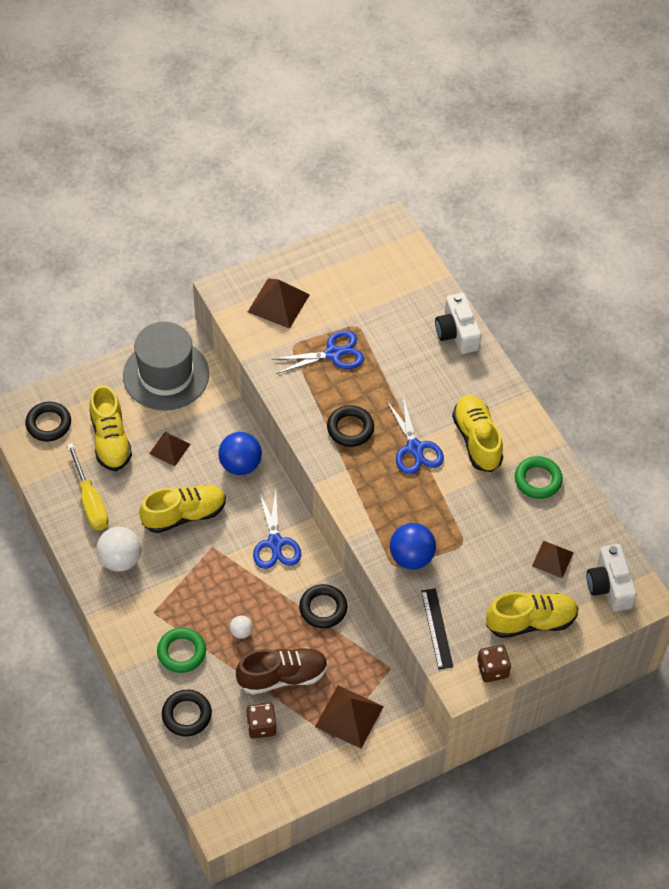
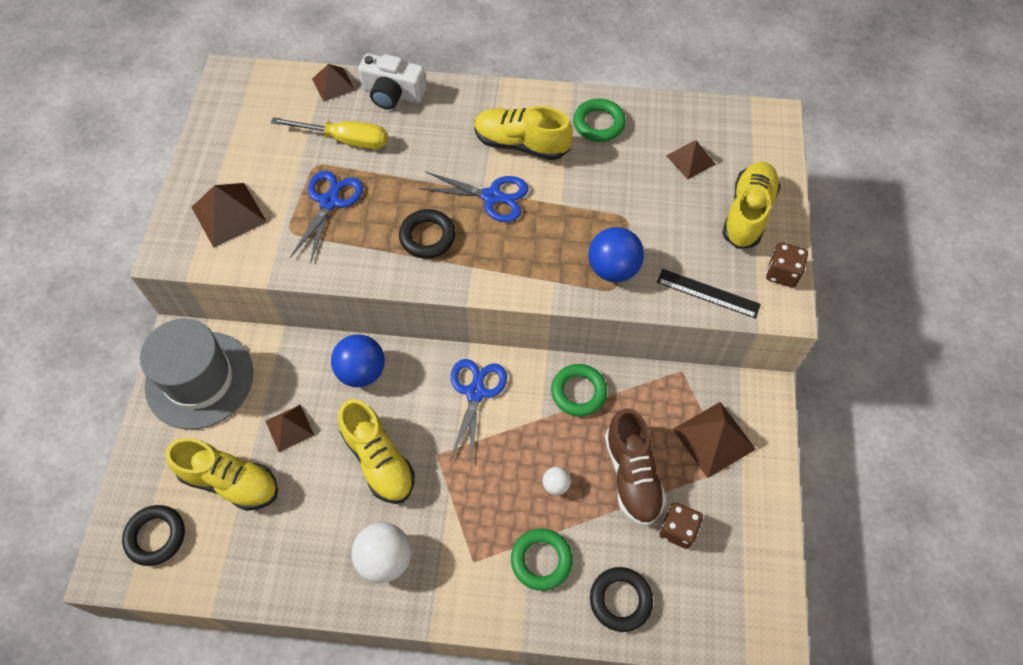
camera: 55 degrees left, 5 degrees up
yellow screwdriver [67,443,108,530] -> yellow screwdriver moved to [271,117,387,149]
yellow shoe [139,485,226,533] -> yellow shoe turned 135 degrees clockwise [338,399,415,504]
brown shoe [236,647,328,695] -> brown shoe turned 150 degrees clockwise [605,409,666,526]
blue scissors [253,490,301,569] -> blue scissors turned 105 degrees counterclockwise [450,359,507,460]
black ring [299,584,348,628] -> green ring [551,364,607,417]
white camera [586,544,637,612] -> none
none -> brown pyramid [312,64,355,102]

